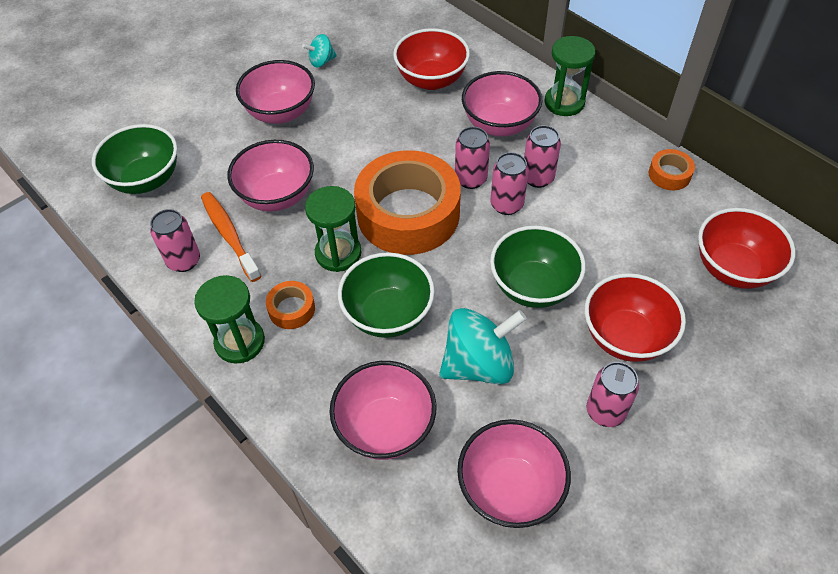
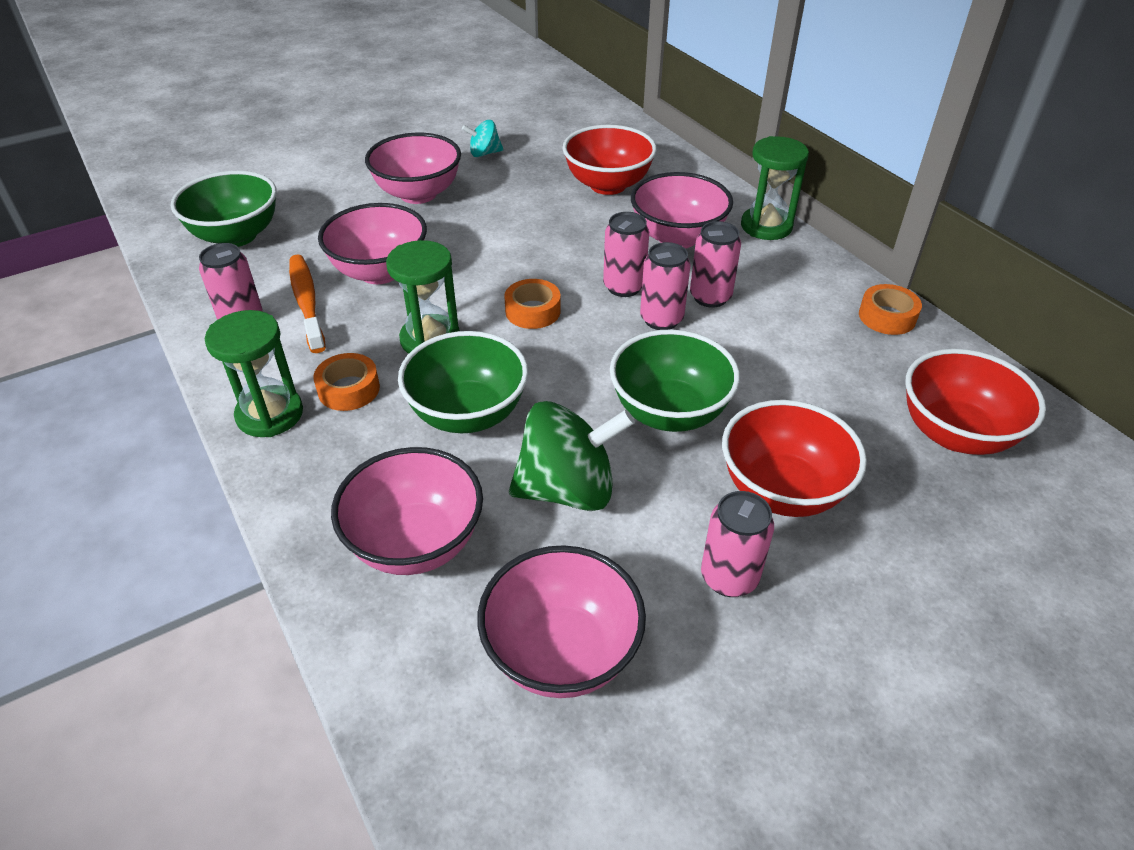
camera: 10 degrees right, 10 degrees down
orange tape [354,150,461,255] -> orange tape [504,279,561,329], size x0.42
turquoise spinning top [439,308,527,385] -> green spinning top [509,401,635,511]

